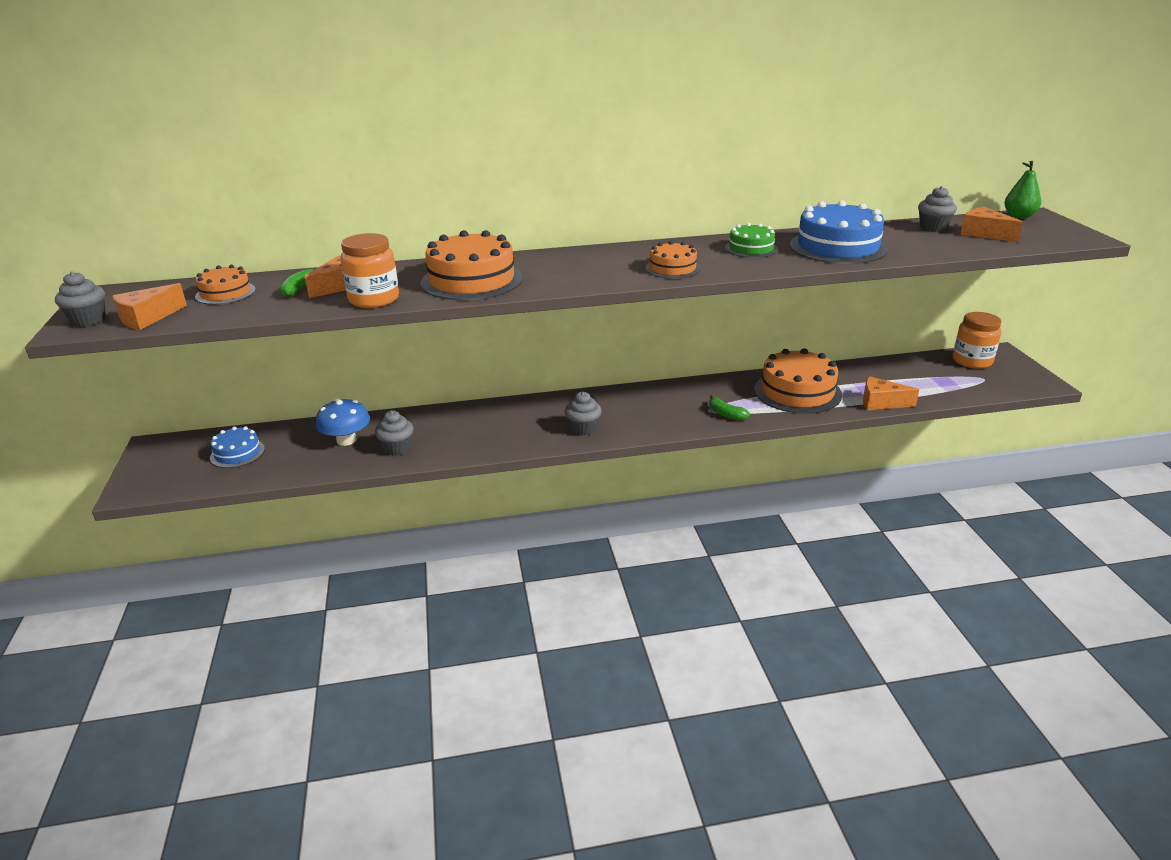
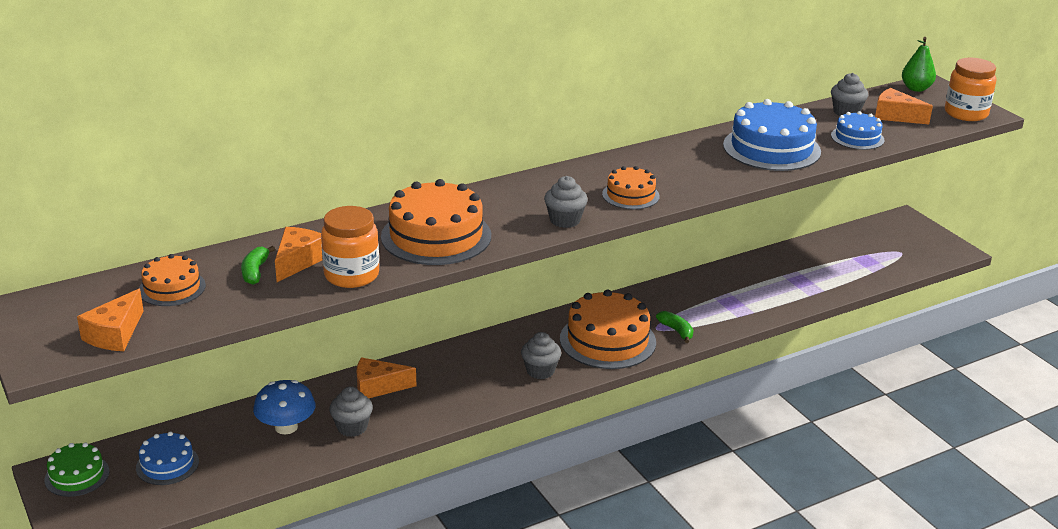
camera: 20 degrees left, 0 degrees up
grey cupcake [55,272,105,327] -> grey cupcake moved to [544,176,588,228]
green banana [709,396,750,421] -> green banana turned 150 degrees counterclockwise [656,311,693,343]
green cake [725,223,778,258] -> green cake moved to [45,442,109,497]
orange cake [754,348,842,414] -> orange cake moved to [560,290,656,369]
orange cheese [863,376,919,410] -> orange cheese moved to [357,357,416,398]
orange jar [953,312,1002,369] -> orange jar moved to [945,58,996,121]
none -> blue cake [831,111,885,150]

